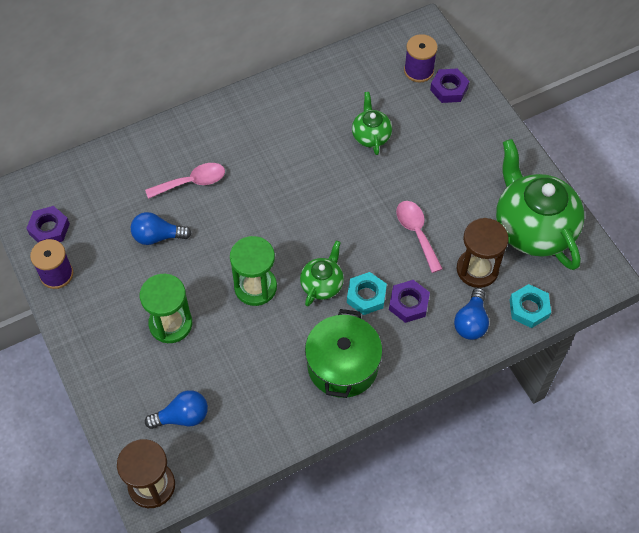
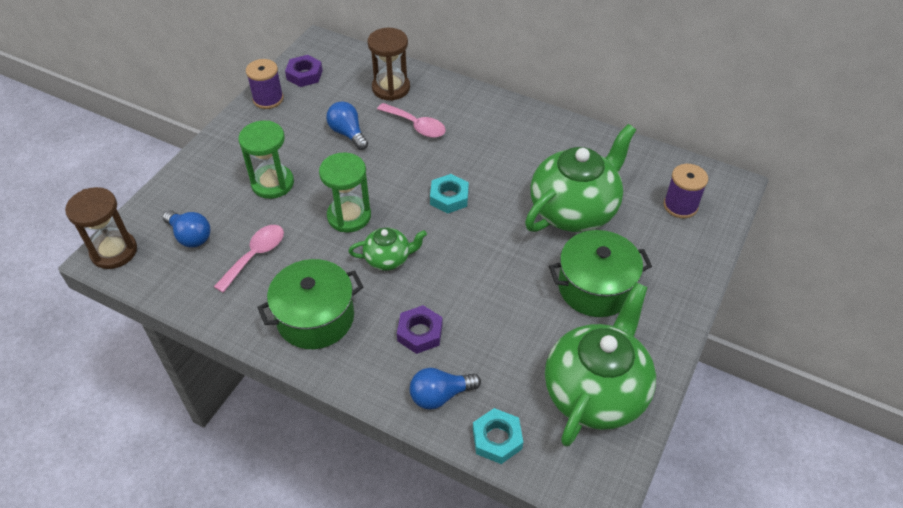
camera: 55 degrees right, 10 degrees down
turquoise nut [347,272,387,315] -> turquoise nut moved to [430,174,469,214]
green teapot [352,92,392,155] -> green teapot [525,124,636,232], size x2.03
pink spoon [396,201,443,273] -> pink spoon moved to [214,225,284,293]
purple nut [430,68,469,103] -> none
brown hourglass [457,218,509,288] -> brown hourglass moved to [367,28,410,101]
none -> green pot [549,230,652,317]

